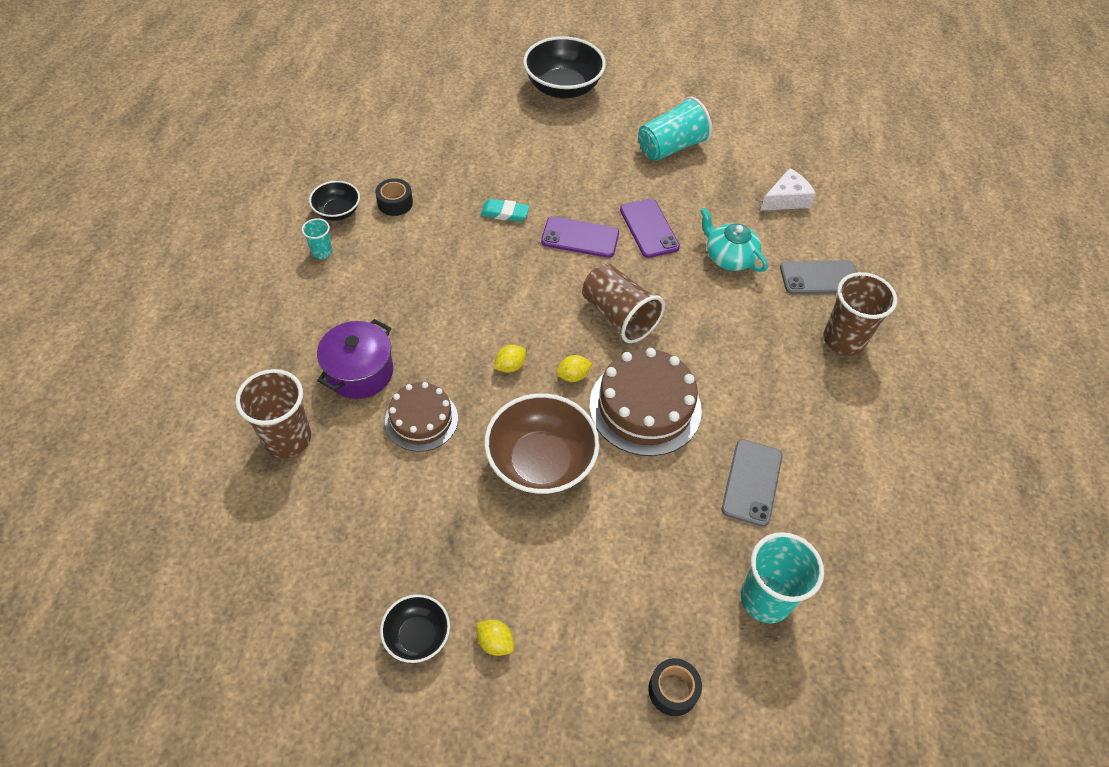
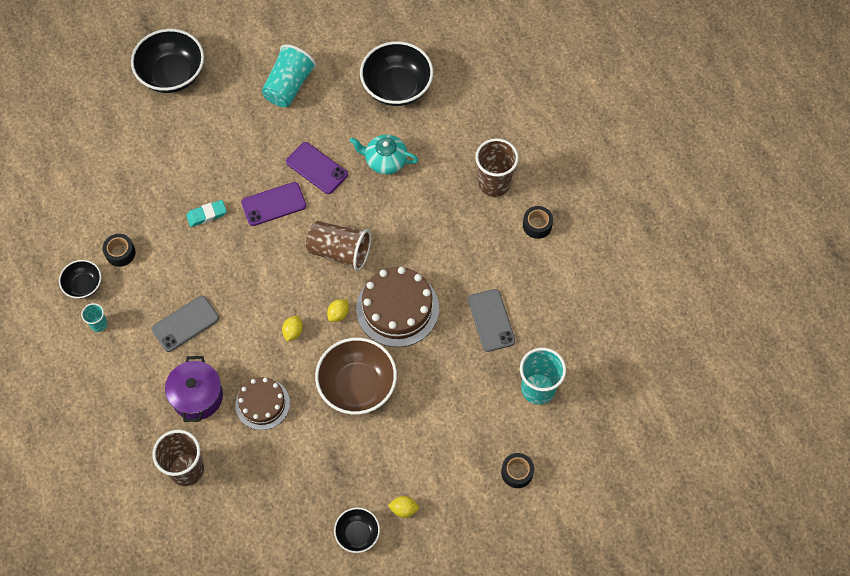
camera: 30 degrees left, 10 degrees up
white cheese [760,168,816,211] -> black bowl [360,41,433,106]
grey phone [780,260,857,294] -> grey phone moved to [151,296,219,352]
none -> black tape [523,206,553,239]

